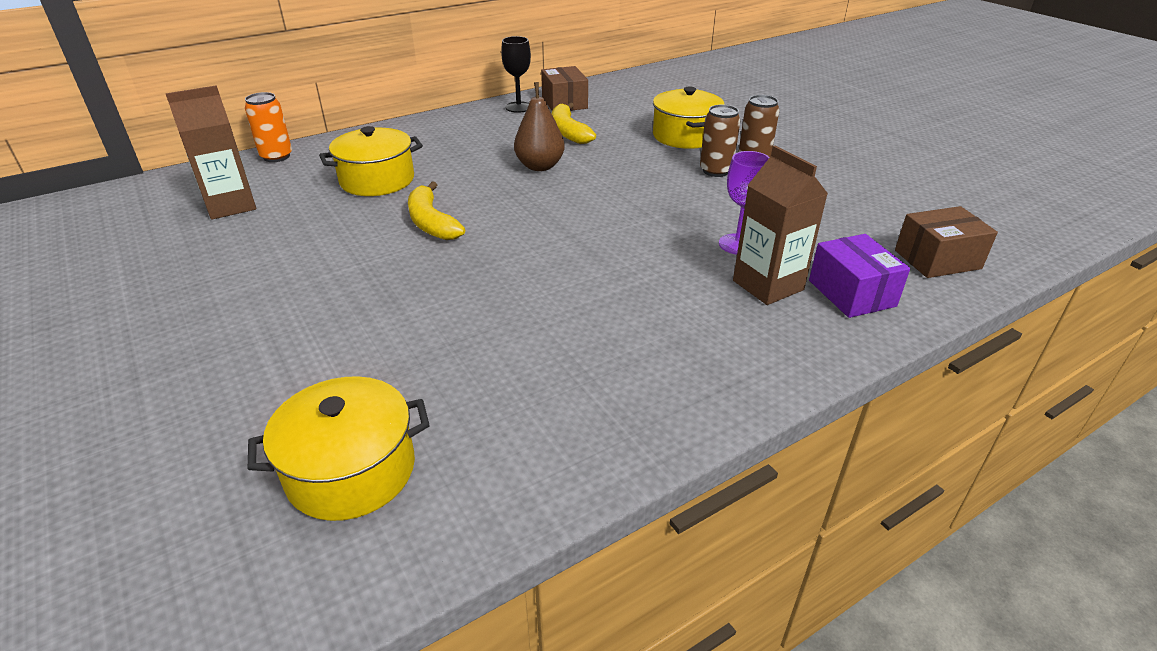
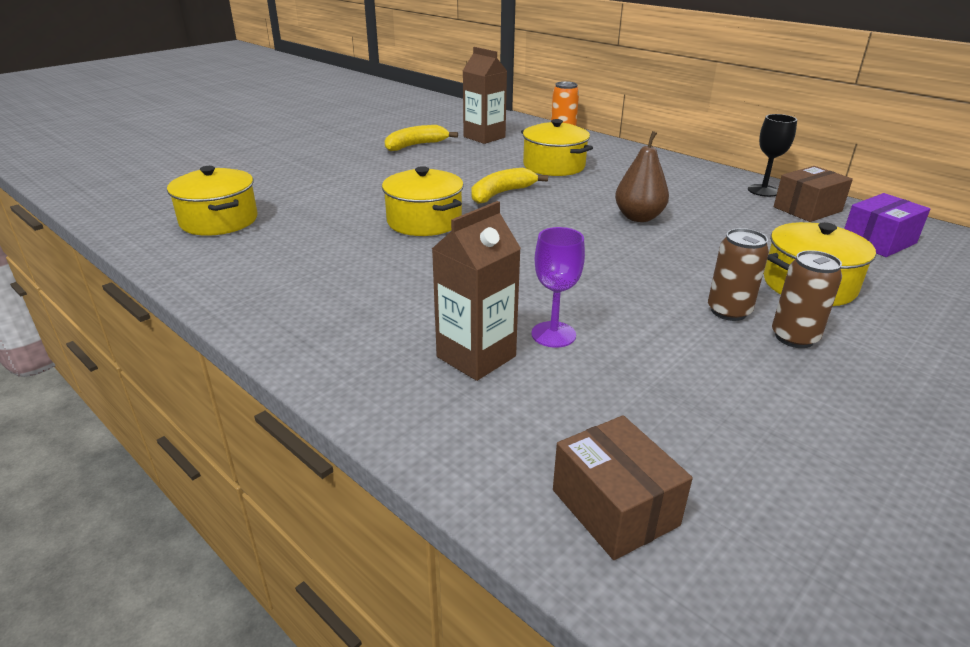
camera: 75 degrees right, 5 degrees down
yellow banana [552,103,596,144] -> yellow banana moved to [385,125,458,151]
purple box [809,234,910,318] -> purple box moved to [844,193,930,257]
none -> yellow pot [382,166,464,236]

